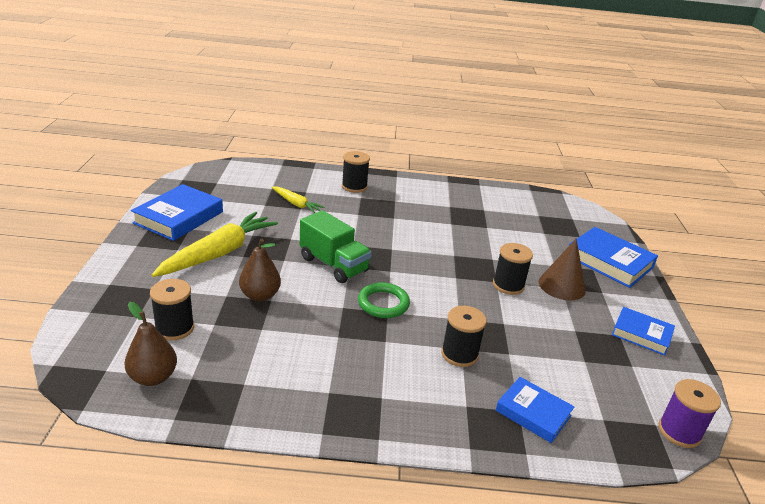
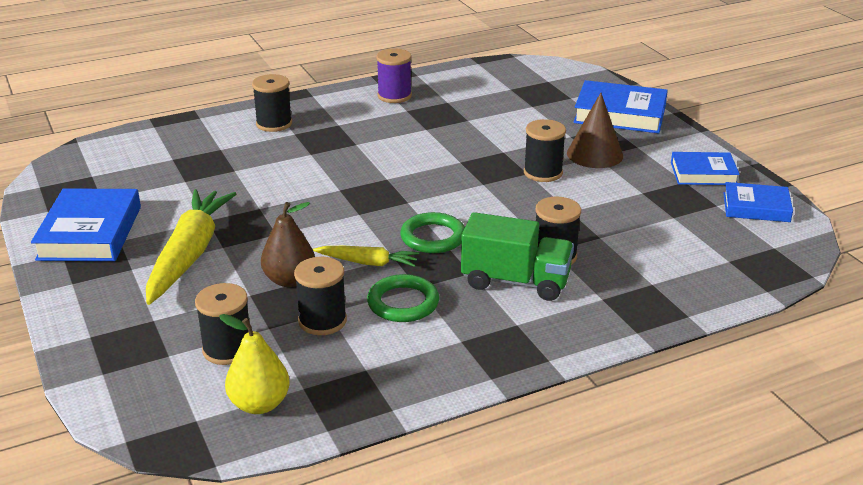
camera: 25 degrees left, 0 degrees up
brown pear [124,302,177,386] -> yellow pear [219,314,290,414]
yellow carrot [272,186,324,213] -> yellow carrot moved to [313,246,419,267]
green truck [300,210,372,283] -> green truck moved to [461,212,574,301]
blue book [496,377,574,443] -> blue book moved to [724,182,793,222]
purple spool [658,379,721,448] -> purple spool moved to [376,48,412,103]
none -> black spool [294,257,347,335]
none -> green ring [367,274,439,322]

